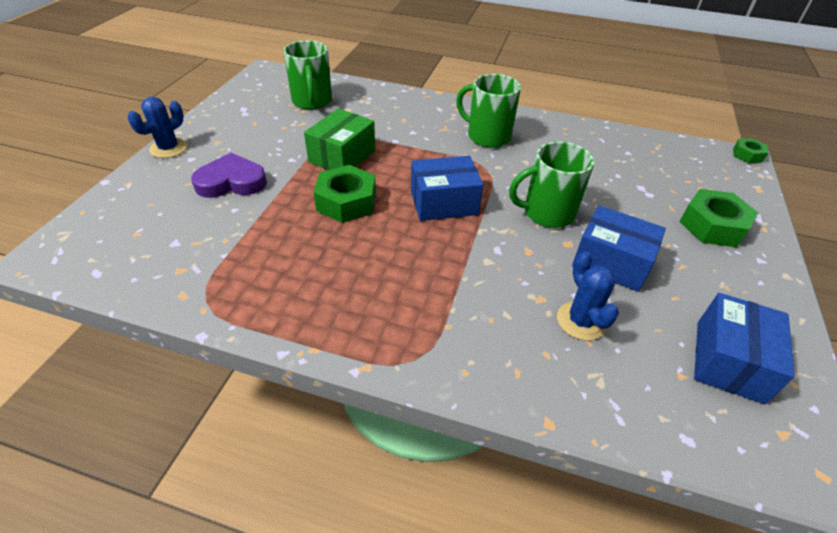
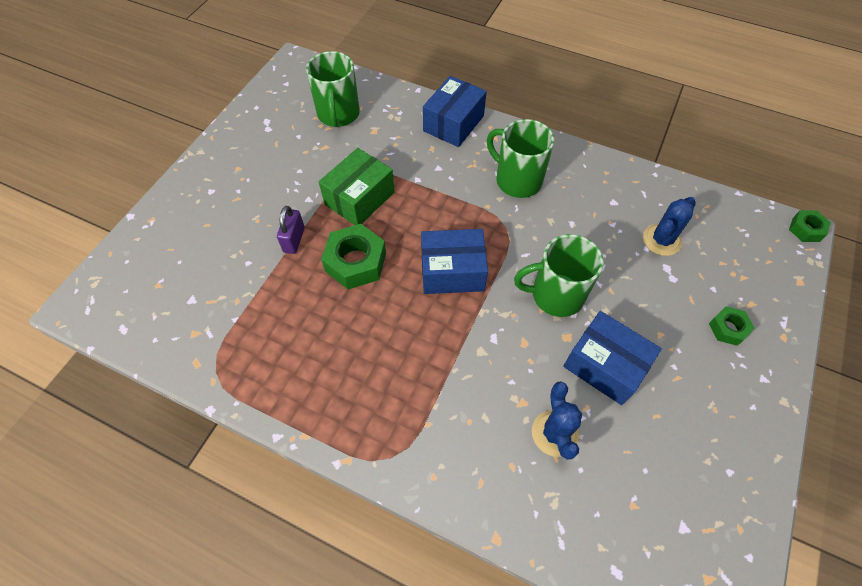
camera: 10 degrees right, 15 degrees up
blue cactus [128,97,187,158] -> blue cactus moved to [643,197,696,256]
purple heart [191,153,267,198] -> none
green nut [680,189,759,247] -> green nut [709,306,755,346], size x0.56
blue box [694,293,795,404] -> blue box moved to [423,76,487,147]
none -> purple padlock [277,206,305,254]

